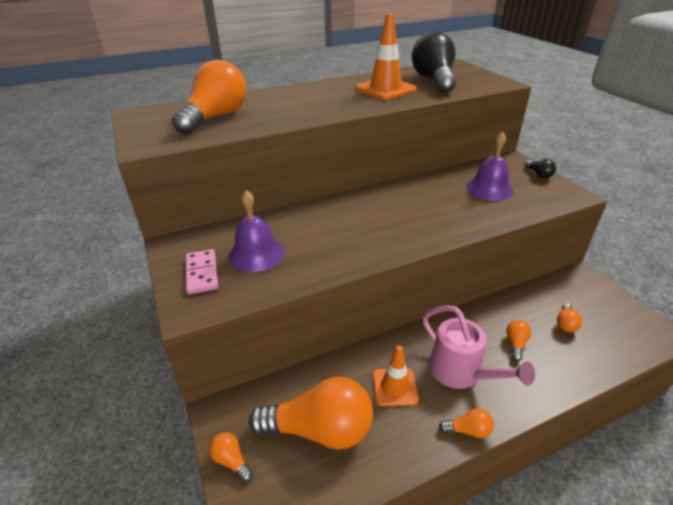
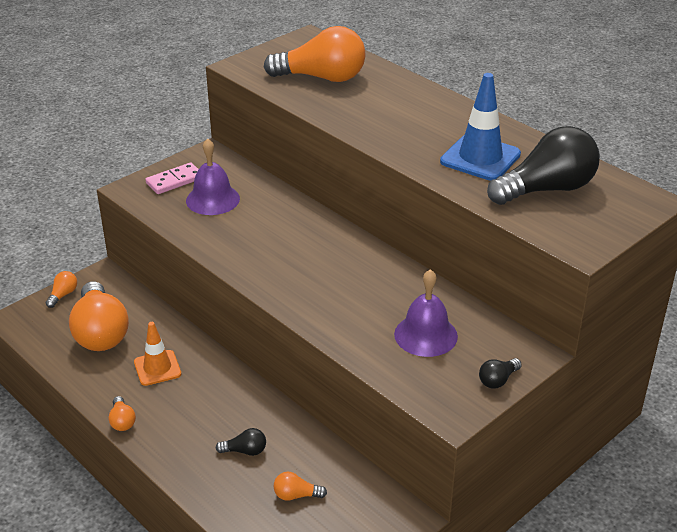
camera: 70 degrees right, 0 degrees up
orange traffic cone [355,13,417,100] -> blue traffic cone [440,73,521,181]
pink watering can [422,305,535,389] -> none
orange light bulb [506,320,531,361] -> black light bulb [216,428,266,456]

